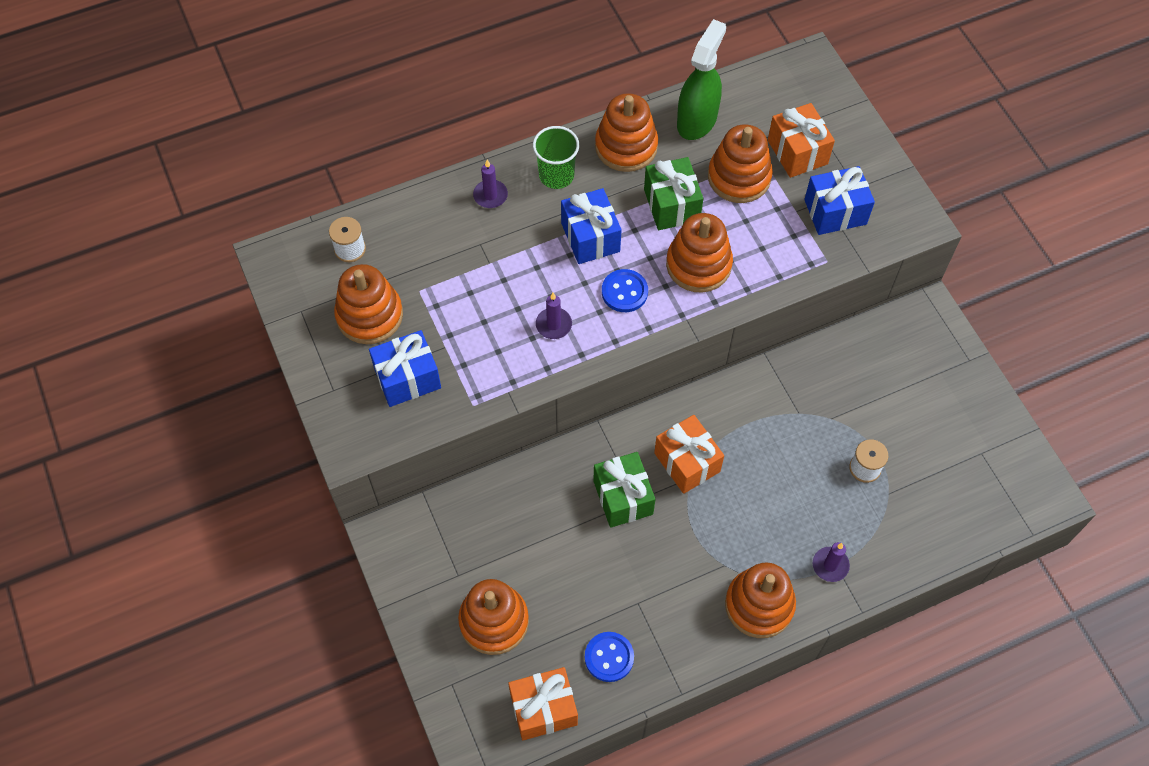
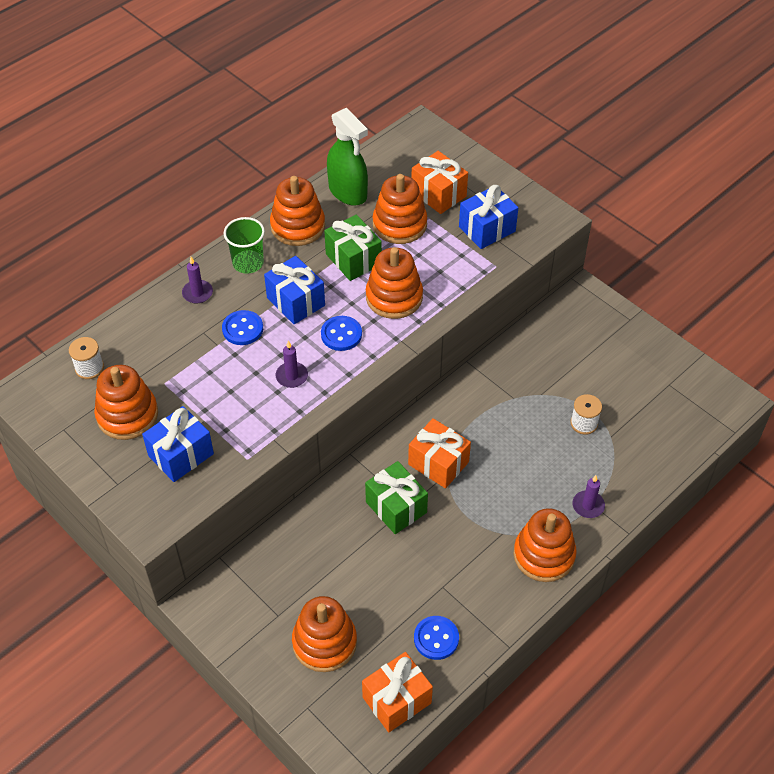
camera: 20 degrees left, 10 degrees down
green spray bottle [677,19,726,140] -> green spray bottle turned 135 degrees clockwise [327,108,368,206]
none -> blue button [222,310,263,345]

